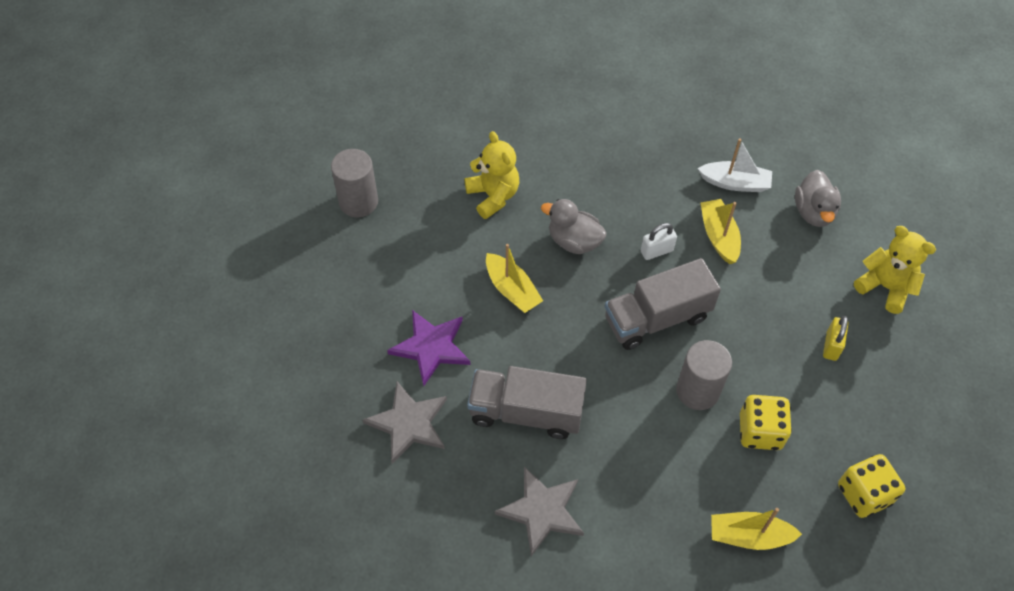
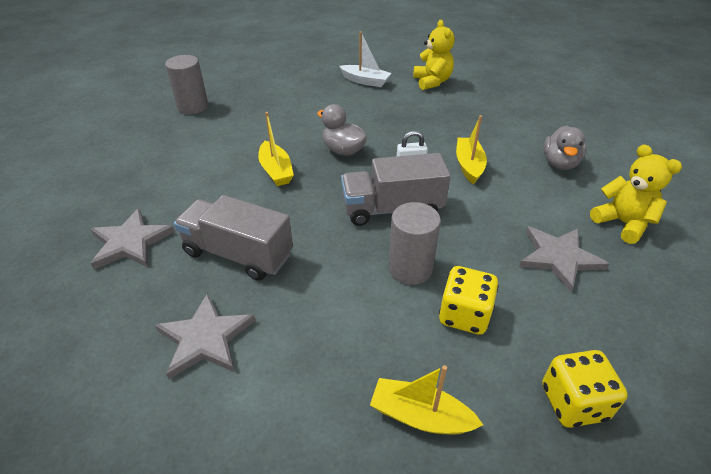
camera: 15 degrees right, 15 degrees down
purple star [387,310,470,386] -> none
yellow teddy bear [464,131,519,219] -> yellow teddy bear moved to [413,20,455,90]
white boat [698,138,772,192] -> white boat moved to [339,32,391,87]
yellow padlock [823,316,849,361] -> grey star [519,227,609,292]

